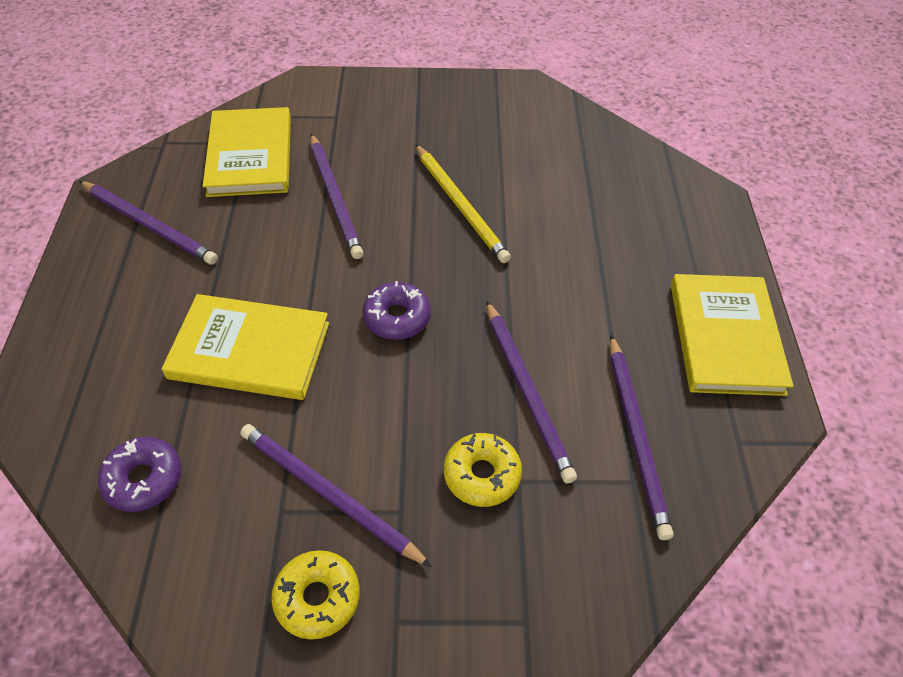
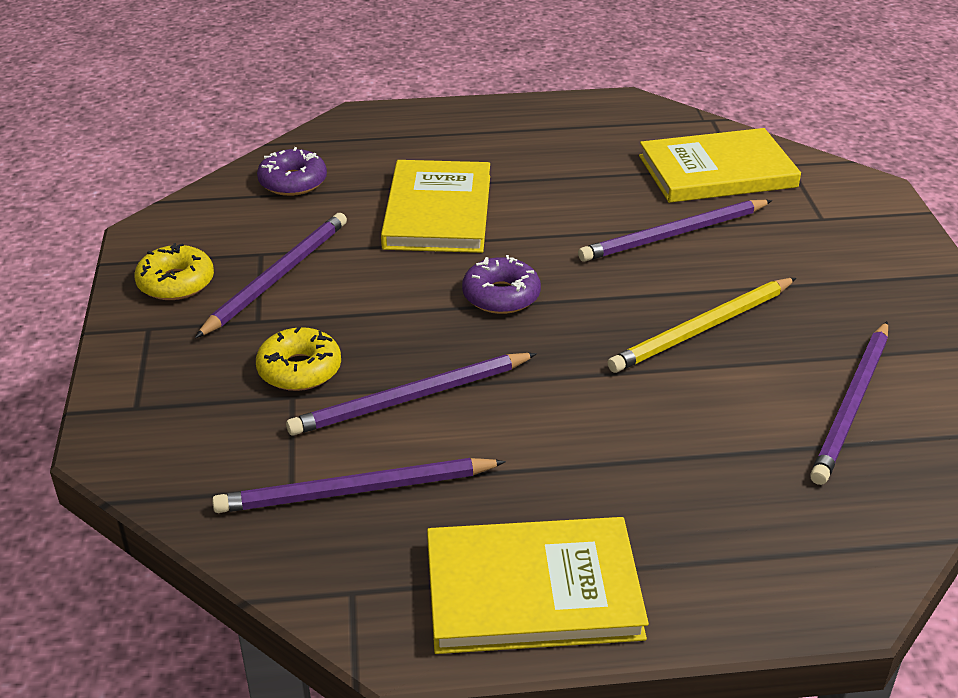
camera: 85 degrees right, 15 degrees down
purple pencil [79,181,218,265] -> purple pencil moved to [810,321,888,485]

